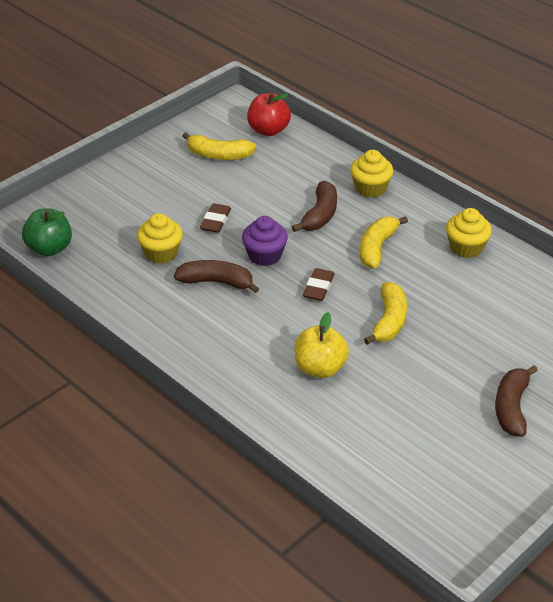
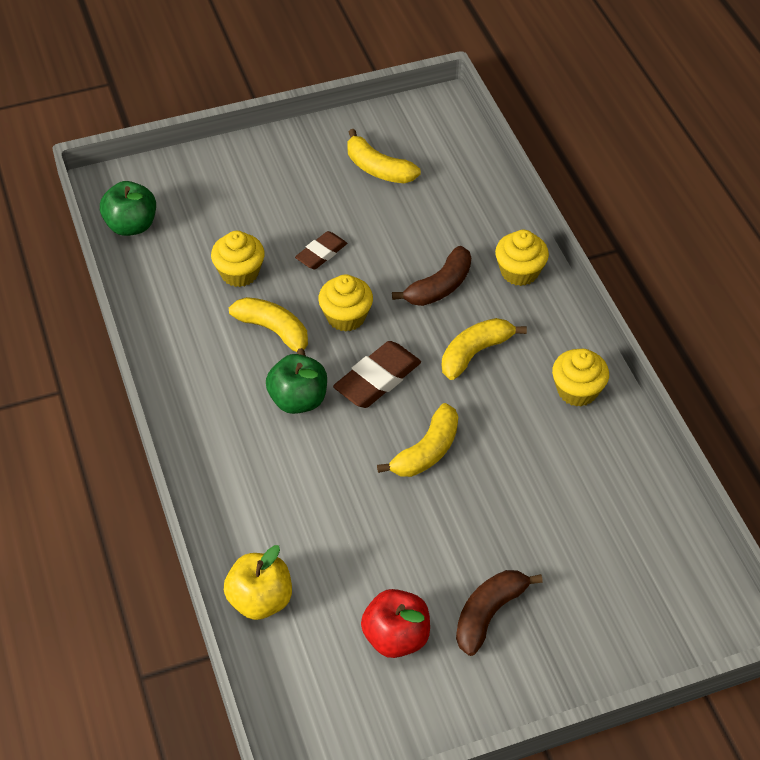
camera: 25 degrees right, 10 degrees up
brown banana [174,260,259,293] -> yellow banana [229,297,308,356]
purple cupcake [242,216,288,266] -> yellow cupcake [318,274,373,332]
red apple [247,93,291,136] -> red apple moved to [361,589,430,658]
yellow apple [295,312,349,378] -> yellow apple moved to [224,545,292,620]
brown eraser [303,268,335,301] -> brown eraser [333,341,421,408], size x1.57
none -> green apple [266,354,327,414]

